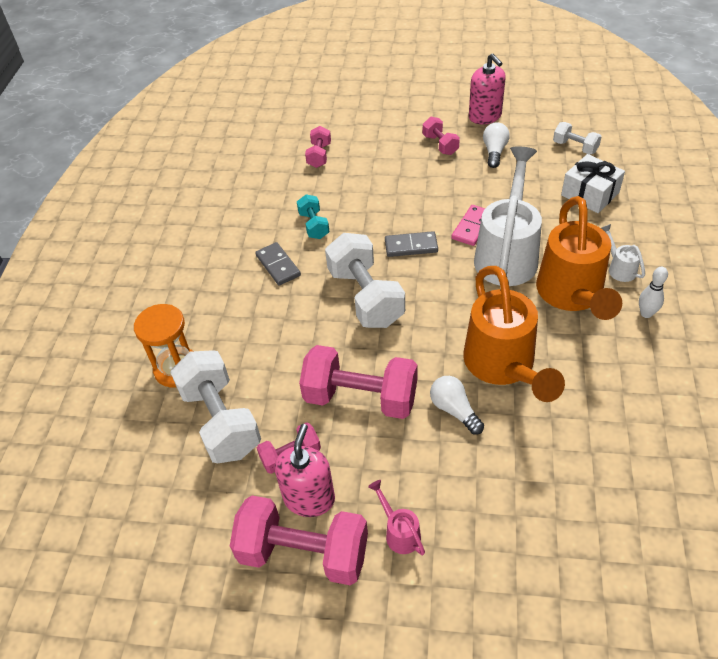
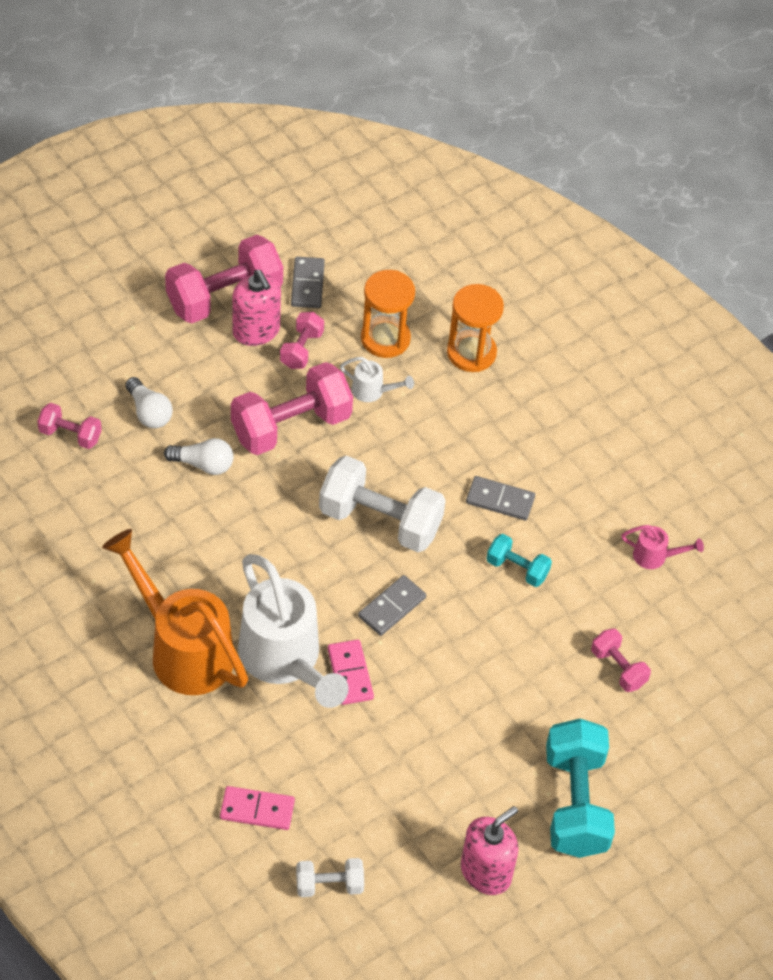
camera: 130 degrees right, 5 degrees up
white dumbbell [170,350,261,463] -> orange hourglass [361,270,415,358]
pink watering can [368,480,425,555] -> pink watering can moved to [621,525,704,569]
pink dumbbell [423,117,460,155] -> pink dumbbell moved to [37,403,102,449]
orange watering can [463,266,565,402] -> none
pink soap dispenser [469,53,506,124] -> pink soap dispenser turned 120 degrees clockwise [461,806,518,895]
white light bulb [483,122,510,168] -> white light bulb moved to [125,377,173,428]
white gift [561,154,625,213] -> pink domino [220,786,295,830]
white watering can [601,224,645,282] -> white watering can moved to [340,357,414,402]
white bowling pin [639,267,668,318] -> none
none -> grey domino [291,257,325,308]
none -> turquoise dumbbell [546,719,615,858]

